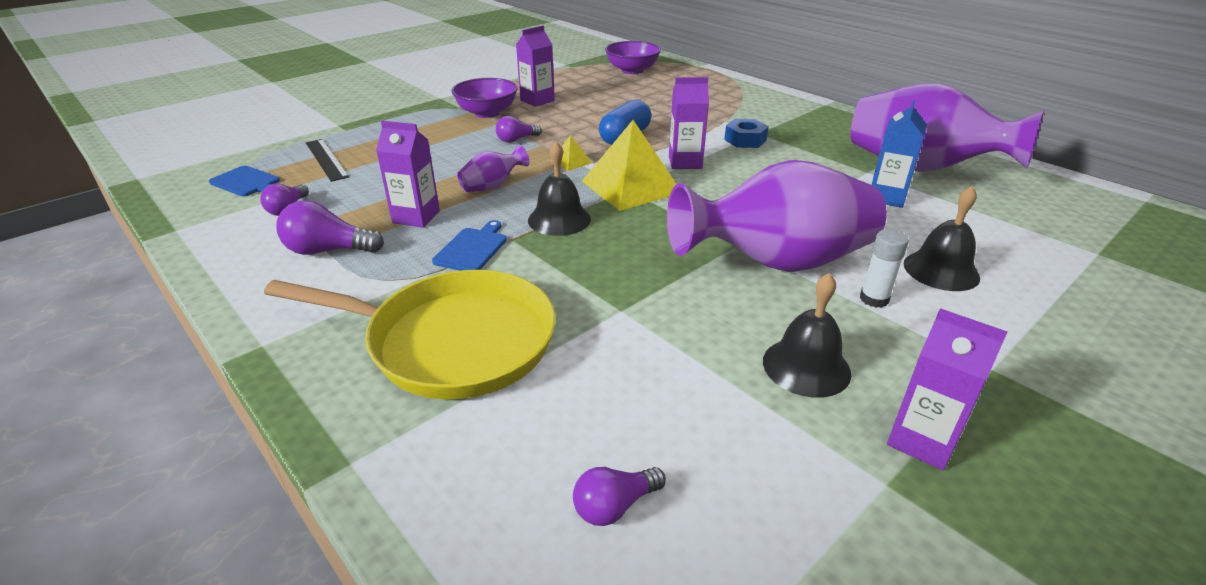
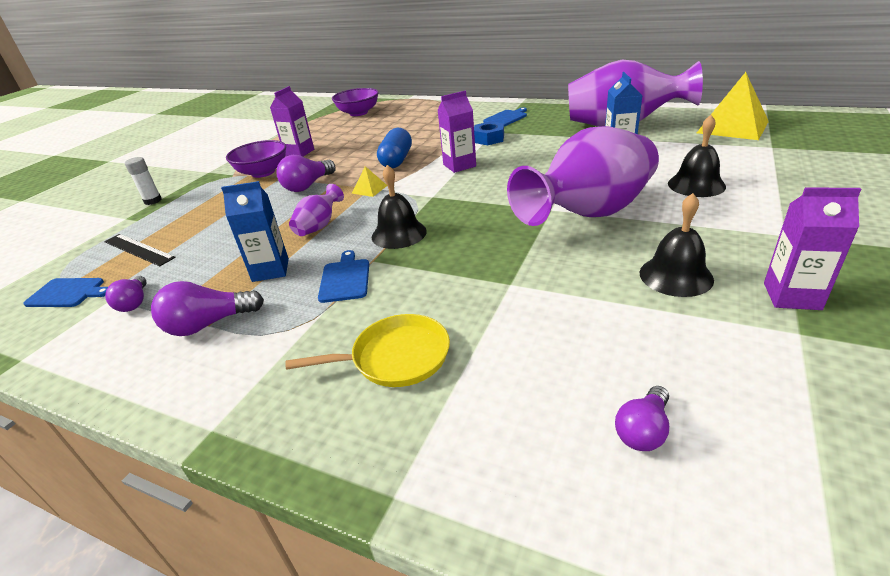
camera: 20 degrees left, 0 degrees up
yellow pan [264,270,556,399] -> yellow pan [285,314,450,387], size x0.57
purple carton [376,120,440,228] -> blue carton [221,181,289,282]
purple light bulb [496,116,542,143] -> purple light bulb [276,155,336,192], size x1.54
yellow pyramid [582,120,676,211] -> yellow pyramid moved to [697,72,769,140]
white glue stick [860,229,909,308] -> white glue stick moved to [125,157,162,205]
none -> blue cutting board [483,107,527,126]

